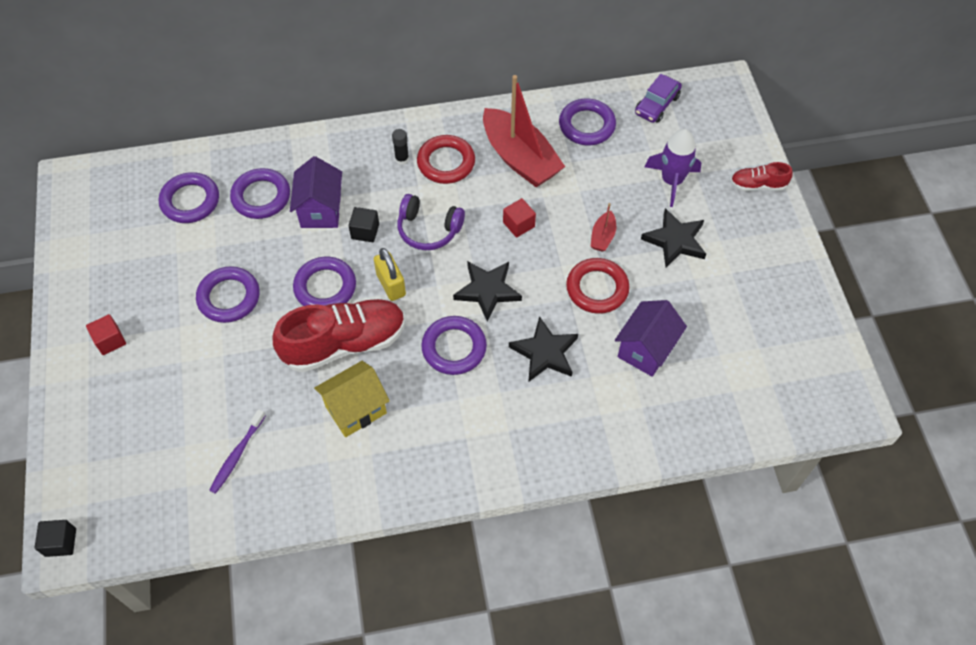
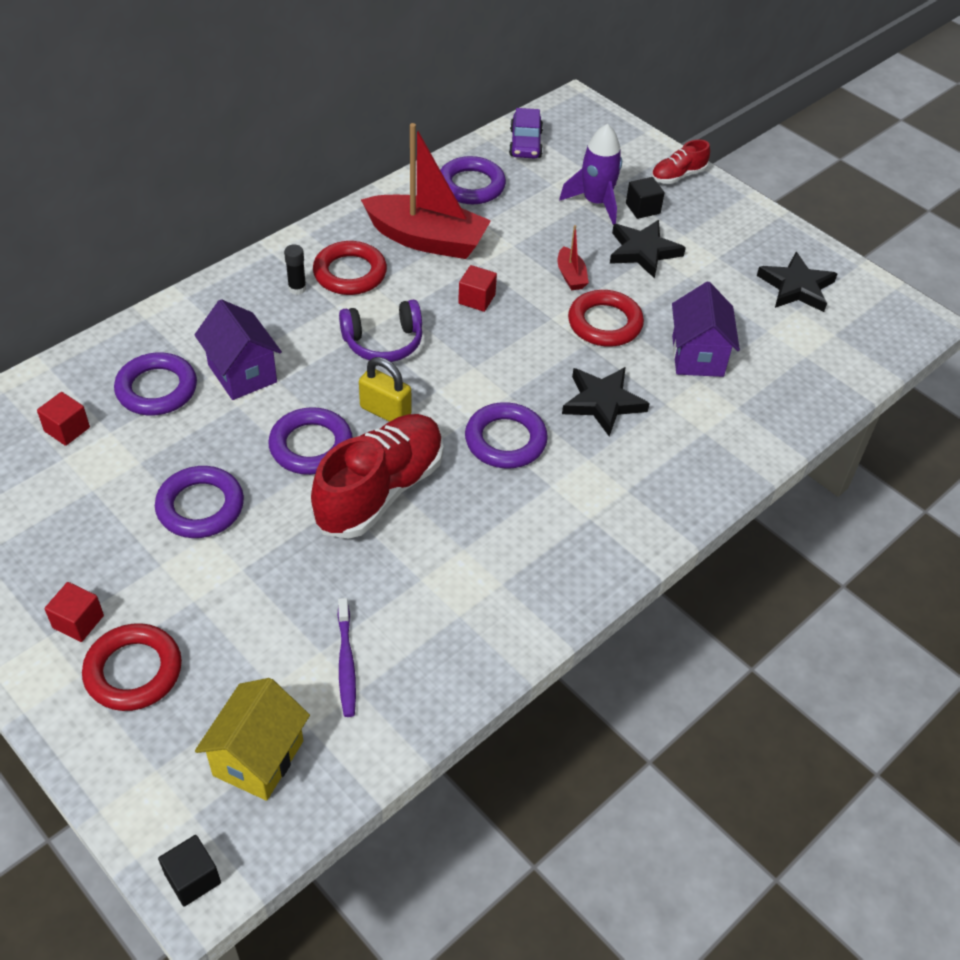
camera: 35 degrees left, 10 degrees down
purple ring [159,172,219,223] -> red cube [37,392,90,446]
yellow house [314,361,390,437] -> yellow house moved to [195,678,310,801]
black cube [348,207,379,242] -> black cube moved to [626,177,664,219]
black star [453,261,522,322] -> black star moved to [757,252,838,312]
none -> red ring [82,623,182,711]

